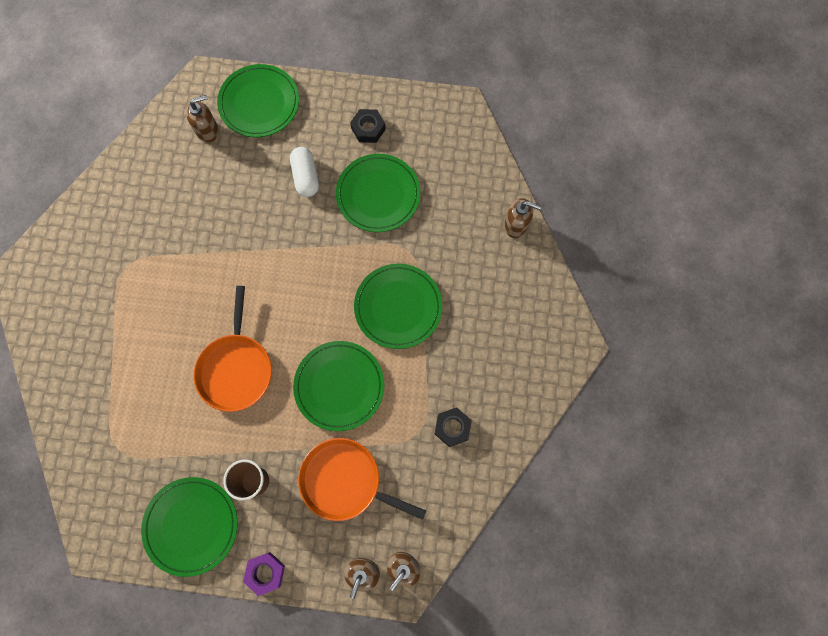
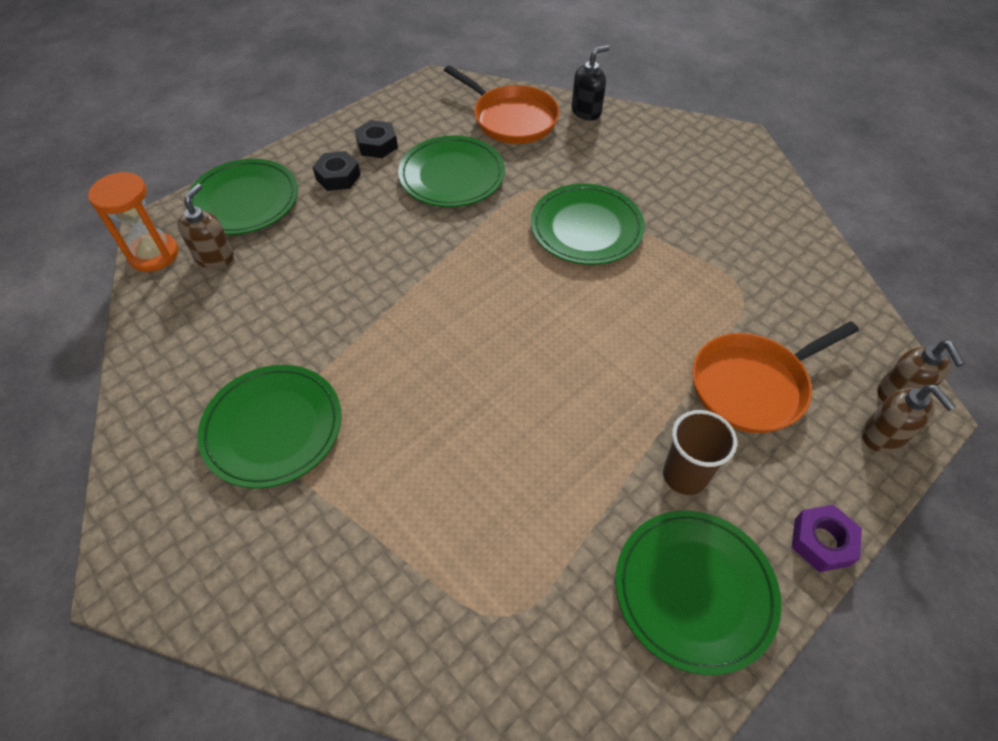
camera: 50 degrees left, 20 degrees down
orange pan [194,286,272,412] -> orange pan moved to [444,65,560,144]
white capsule [290,147,319,197] -> none
green plate [293,341,384,431] -> green plate moved to [197,365,342,488]
black nut [435,407,472,447] -> black nut moved to [313,151,361,191]
brown soap dispenser [504,198,541,238] -> black soap dispenser [572,45,610,120]
none -> orange hourglass [88,172,178,272]

